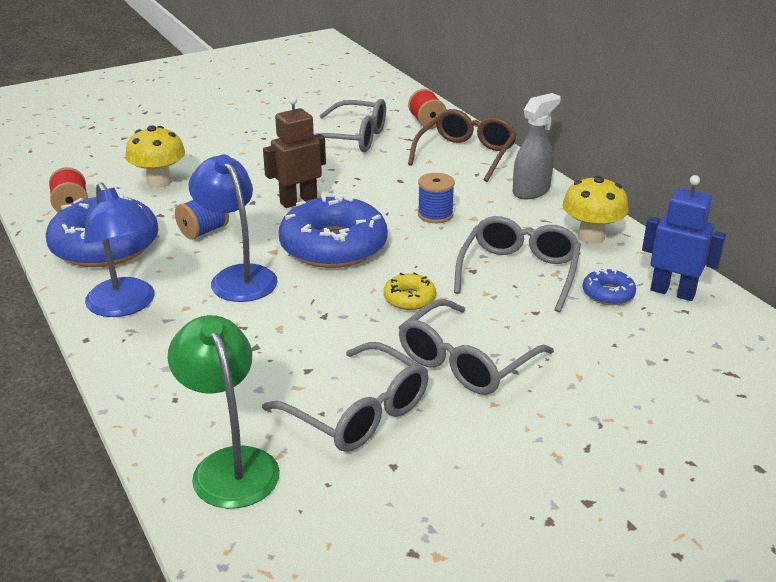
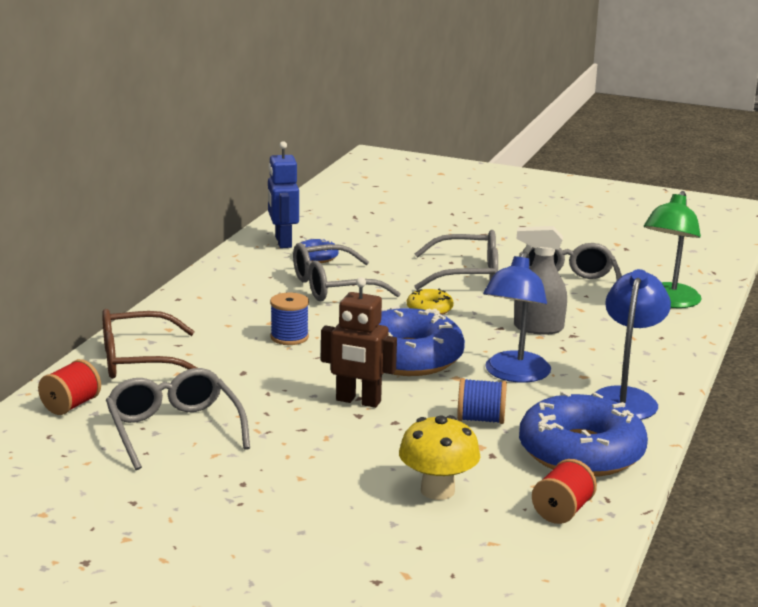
camera: 130 degrees left, 10 degrees down
grey spray bottle [513,93,561,199] -> grey spray bottle moved to [514,226,567,335]
yellow mushroom [562,176,628,244] -> none

